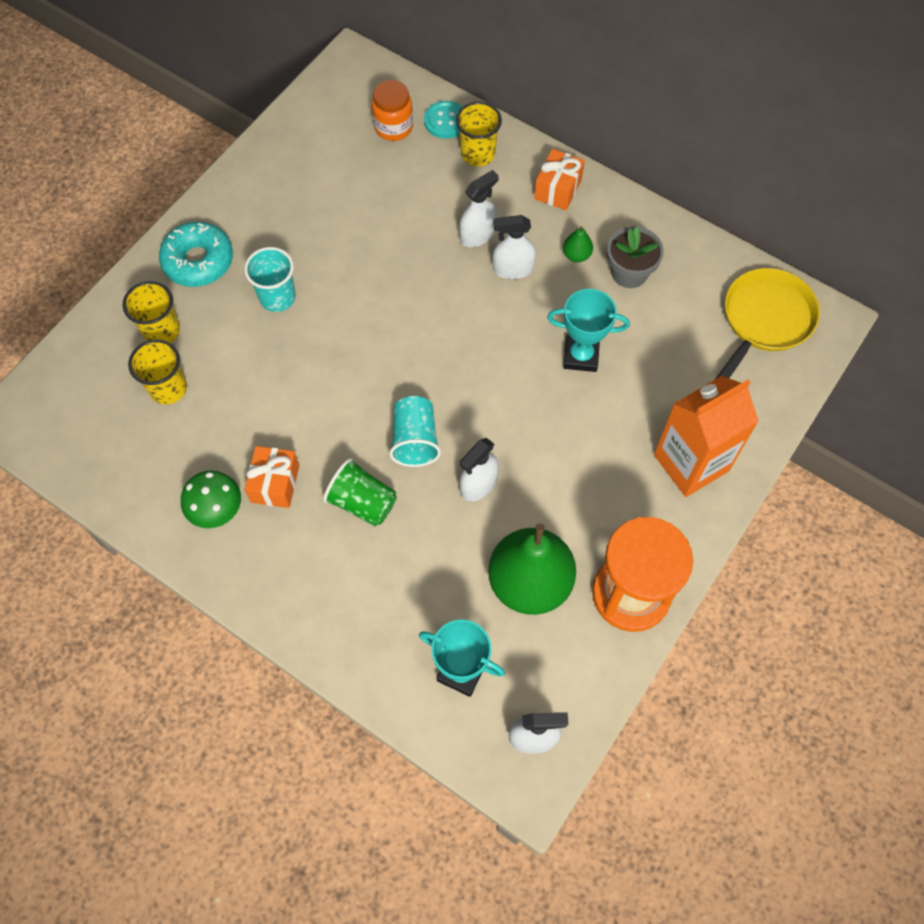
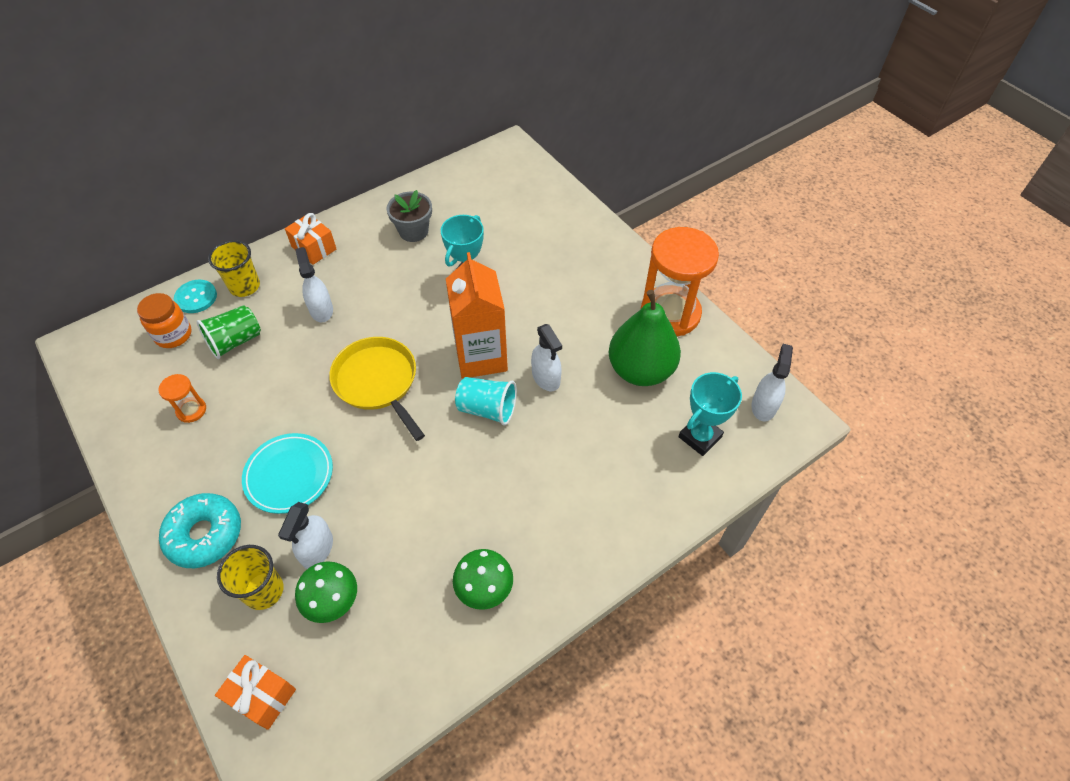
camera: 70 degrees left, 10 degrees down
yellow cup [128,339,187,404] -> green mushroom [295,561,357,623]
turquoise cup [244,247,296,312] -> turquoise plate [242,433,333,514]
orange gift [245,446,299,508] -> orange gift moved to [215,655,296,730]
green cup [323,458,397,526] -> green cup moved to [197,305,261,359]
white spray bottle [493,215,536,279] -> white spray bottle moved to [278,502,333,569]
green pear [563,226,593,262] -> none
orange carton [654,376,759,497] -> orange carton moved to [446,252,508,379]
yellow pan [716,268,820,379] -> yellow pan moved to [329,337,425,441]
none -> orange hourglass [158,374,206,423]

